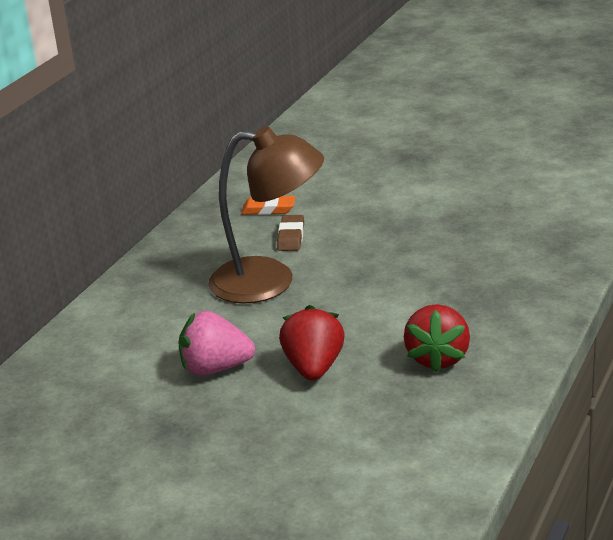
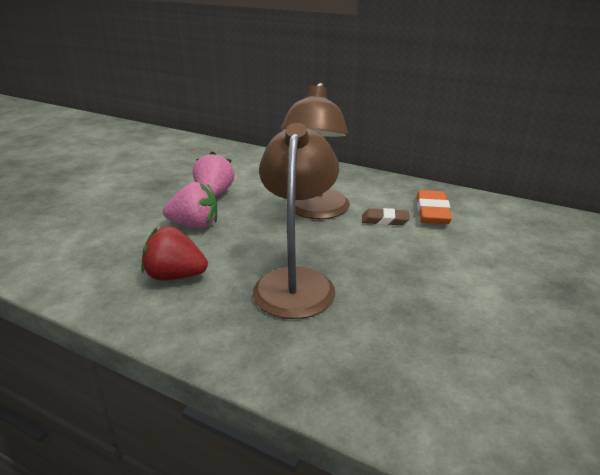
camera: 90 degrees right, 0 degrees up
orange eraser [241,196,295,215] -> orange eraser [417,190,452,224], size x1.51
red strawberry [279,305,345,381] -> pink strawberry [163,182,217,229]
none -> brown lamp [253,123,339,319]

